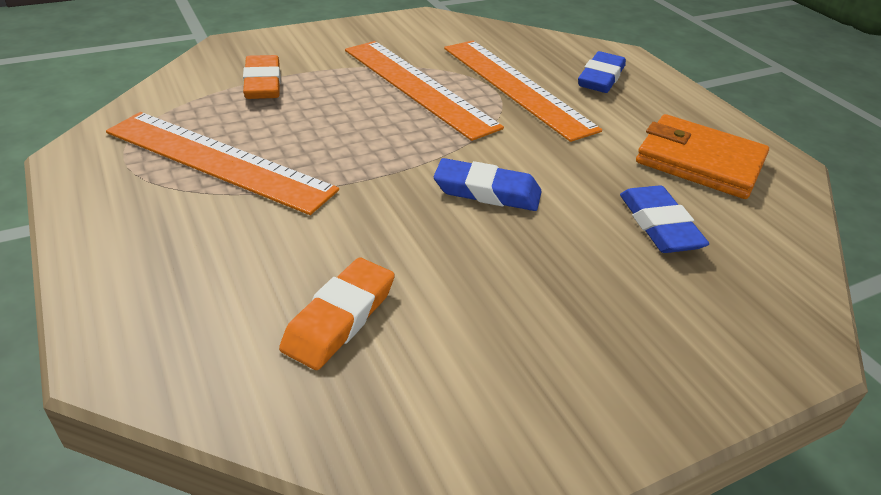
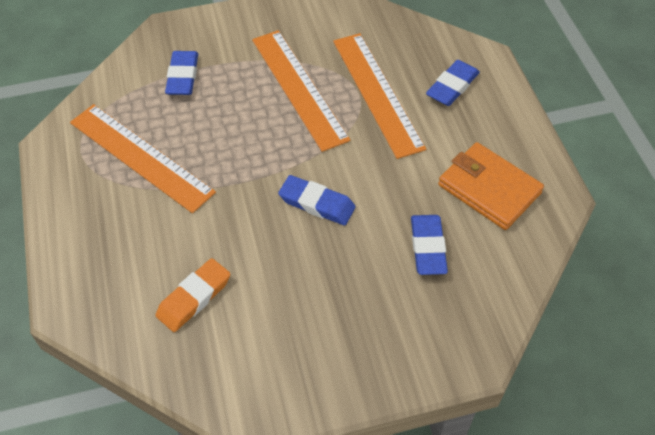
camera: 15 degrees right, 15 degrees up
orange eraser [243,55,281,99] -> blue eraser [165,51,198,95]

